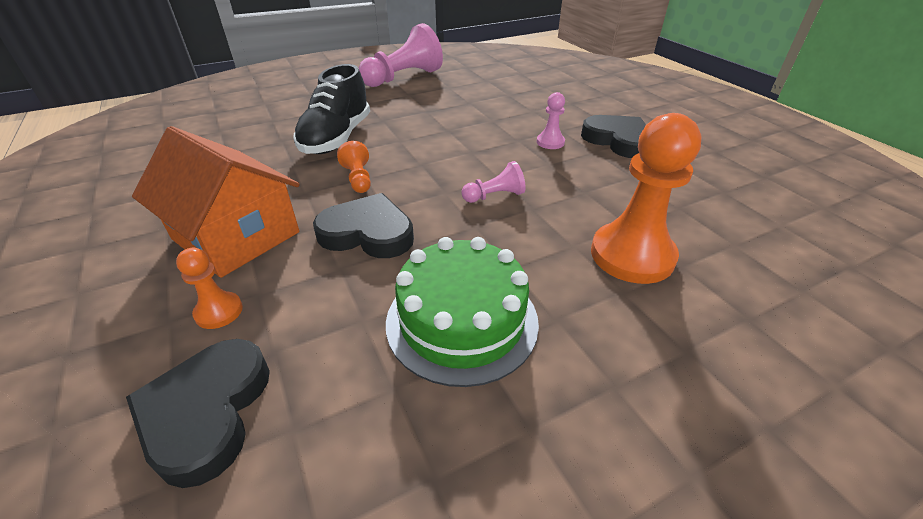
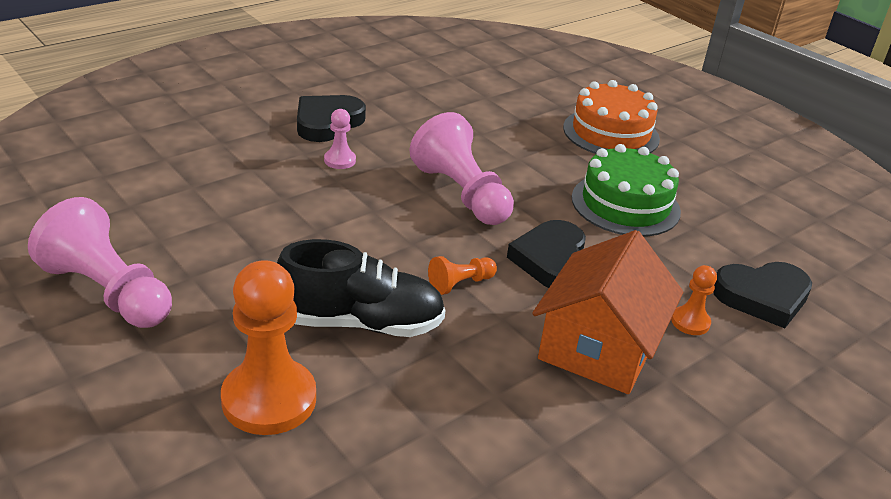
camera: 105 degrees left, 5 degrees down
pink pawn [461,161,526,203] -> pink pawn [410,112,514,225], size x2.09
orange pawn [591,113,701,284] -> orange pawn moved to [221,260,316,435]
none -> orange cake [563,80,660,154]

